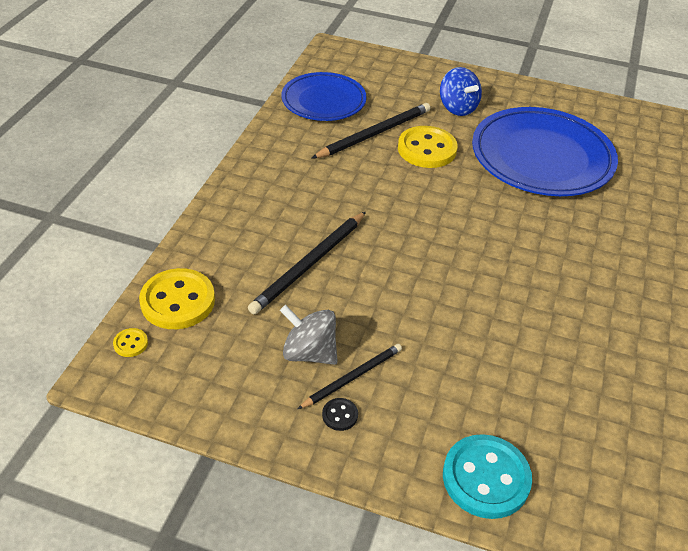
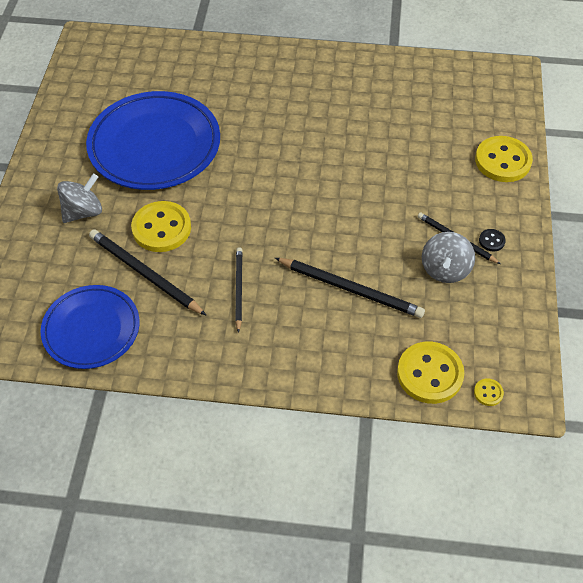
camera: 100 degrees left, 10 degrees up
blue spinning top [440,67,482,116] -> grey spinning top [57,173,102,223]
turquoise button [443,434,532,519] -> yellow button [475,136,533,182]
none -> black pencil [235,247,243,333]

